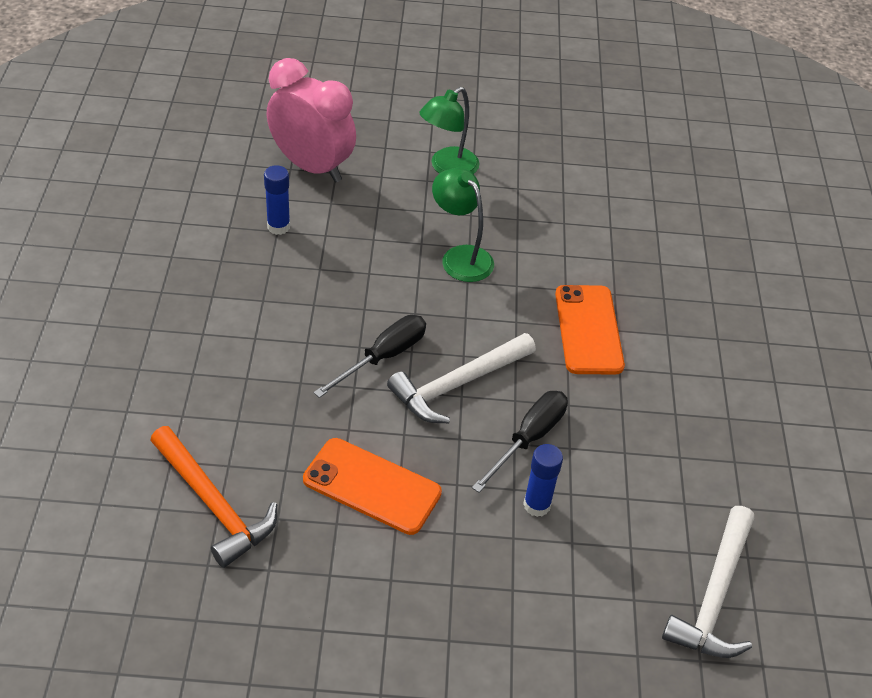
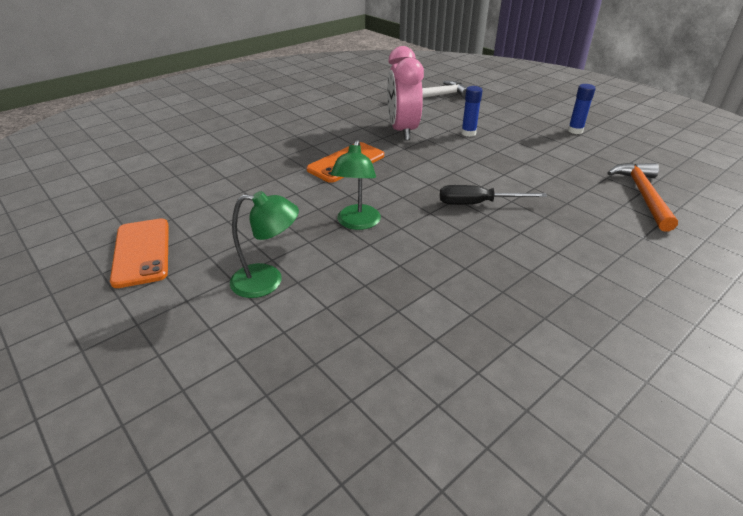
camera: 130 degrees left, 10 degrees down
blue glue stick [264,165,290,235] -> blue glue stick moved to [568,84,596,134]
pink clock [267,58,356,183] -> pink clock moved to [387,46,424,141]
orange phone [303,438,442,535] -> orange phone moved to [110,218,169,288]
white hammer [387,333,536,423] -> none
black screwdriver [472,391,568,493] -> none

